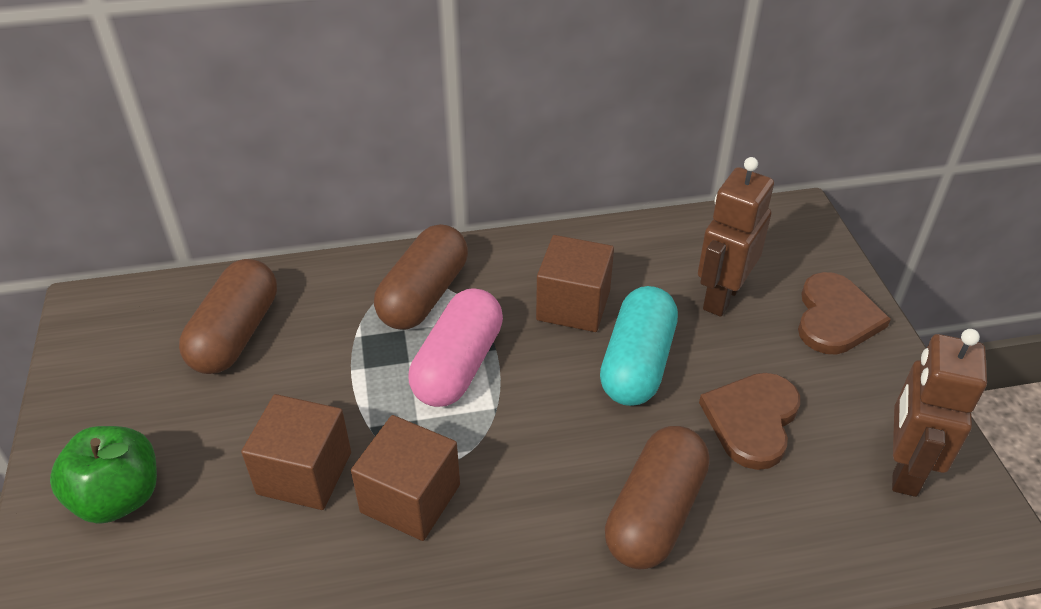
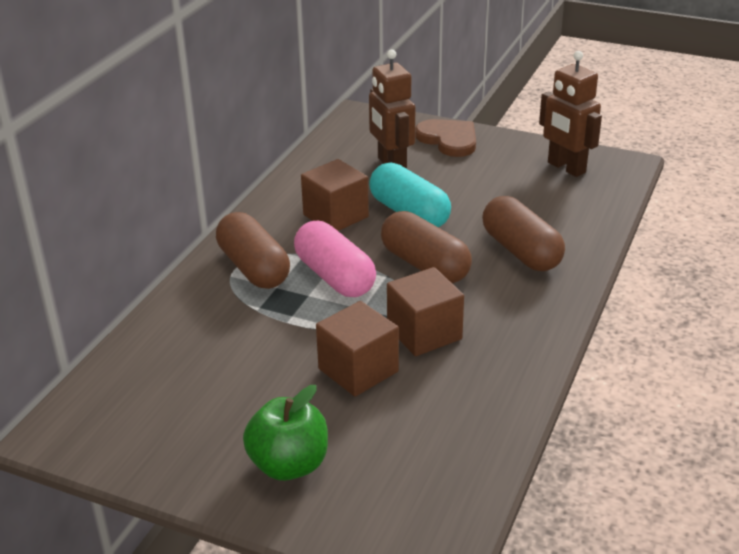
camera: 55 degrees left, 10 degrees down
brown capsule [179,259,277,374] -> brown capsule moved to [381,211,472,283]
brown heart [699,373,800,470] -> none

